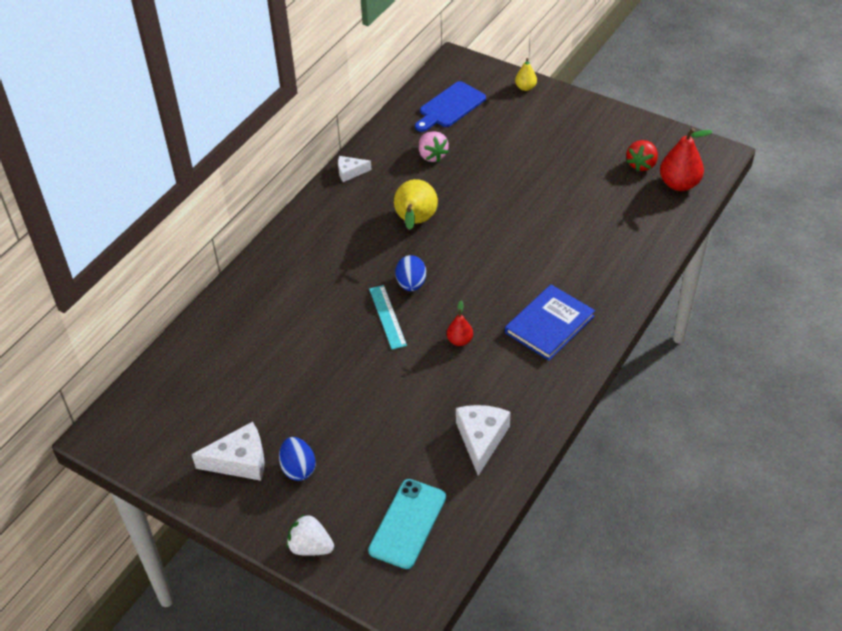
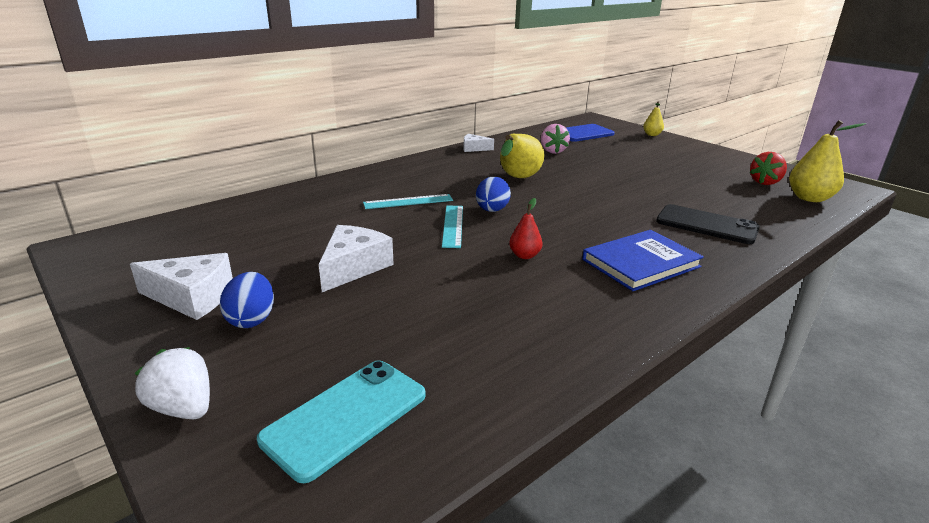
camera: 15 degrees right, 20 degrees down
white cheese [456,405,511,476] -> white cheese moved to [319,225,394,292]
red pear [660,128,712,191] -> yellow pear [789,120,866,202]
none -> turquoise ruler [363,194,453,209]
none -> black phone [656,204,760,244]

